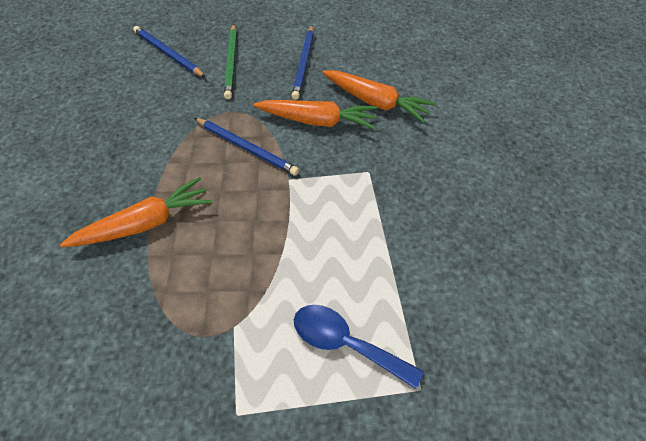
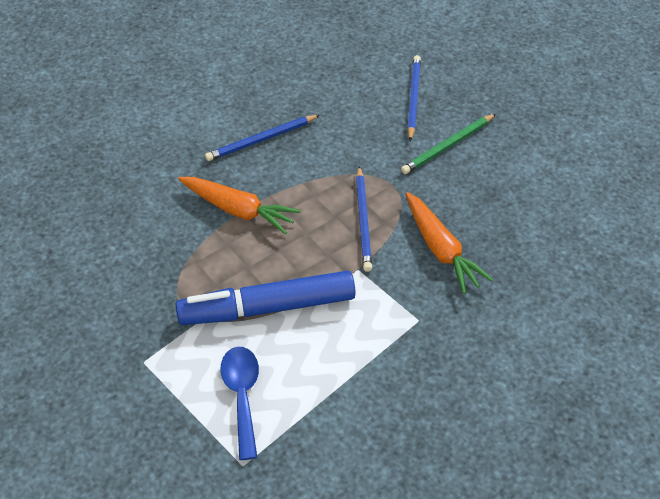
camera: 55 degrees right, 5 degrees down
blue pencil [292,25,314,100] -> blue pencil moved to [205,115,320,161]
orange carrot [322,70,436,123] -> none
none -> blue marker [176,271,356,325]

